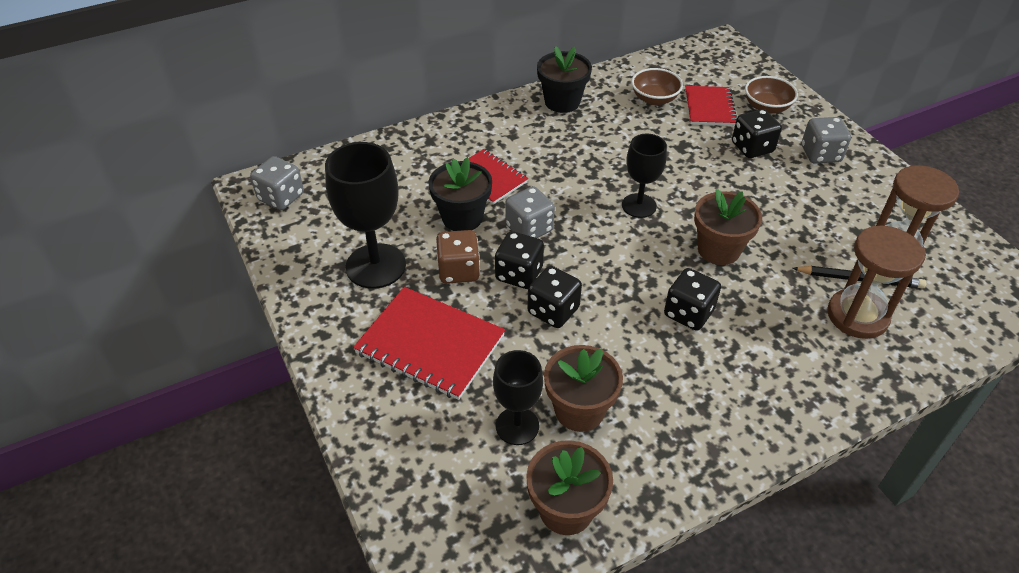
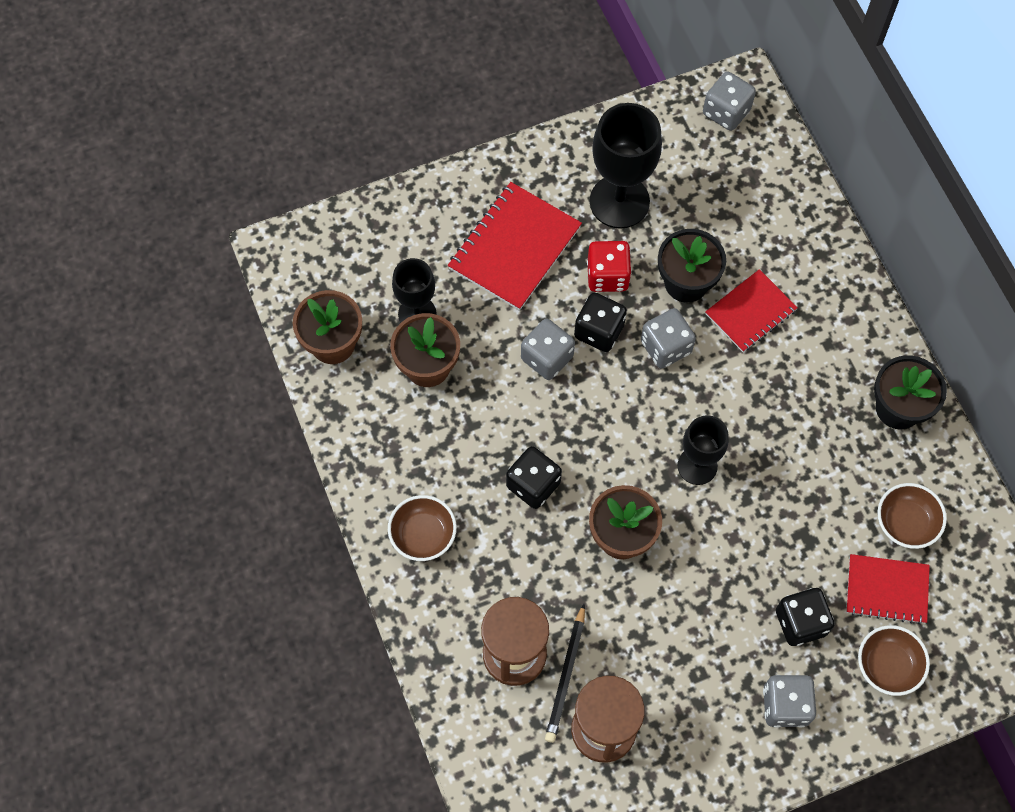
camera: 95 degrees right, 20 degrees up
brown dice [436,230,480,284] -> red dice [587,241,632,292]
black dice [527,266,582,328] -> grey dice [521,319,575,380]
none -> brown bowl [388,495,457,561]

